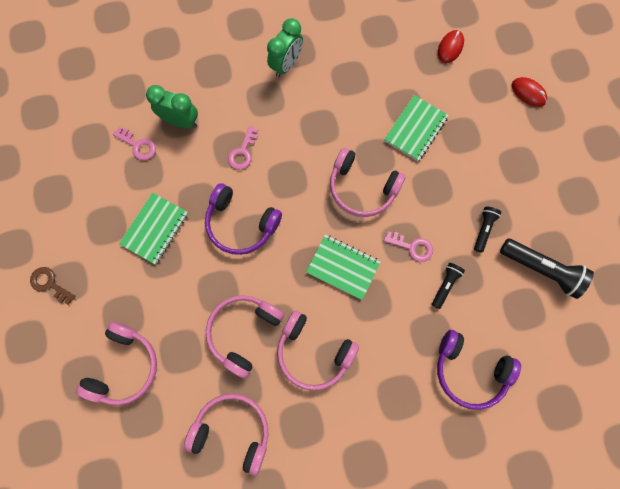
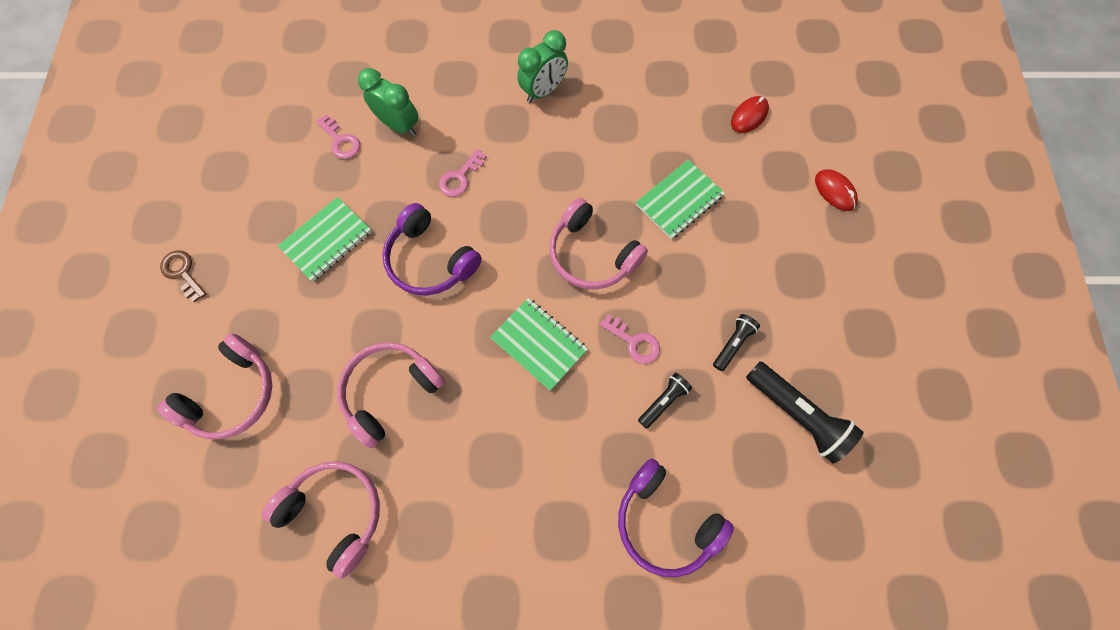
camera: 15 degrees right, 5 degrees down
pink headphones [277,311,359,391] -> none

